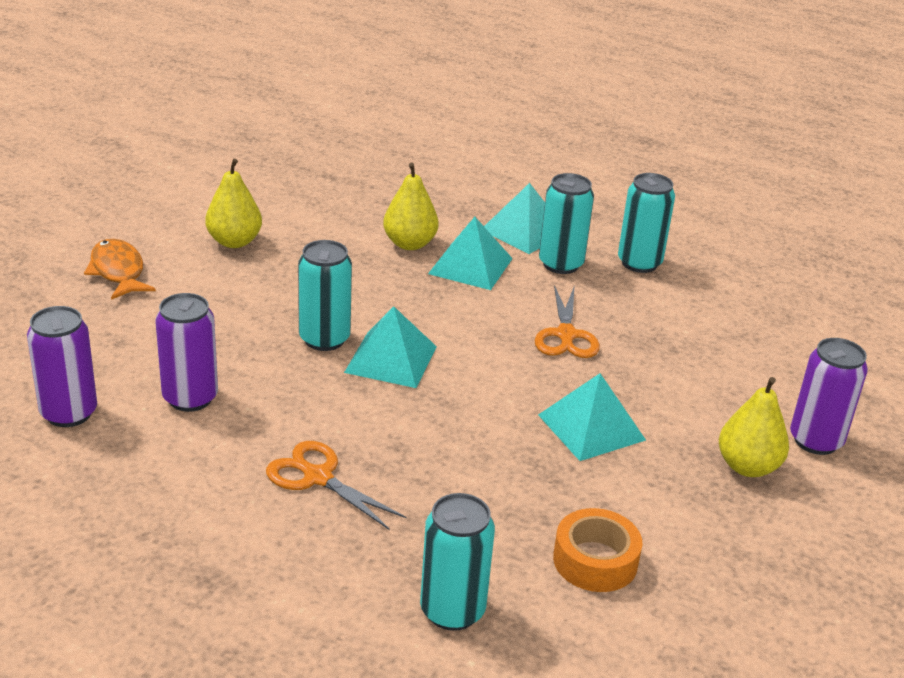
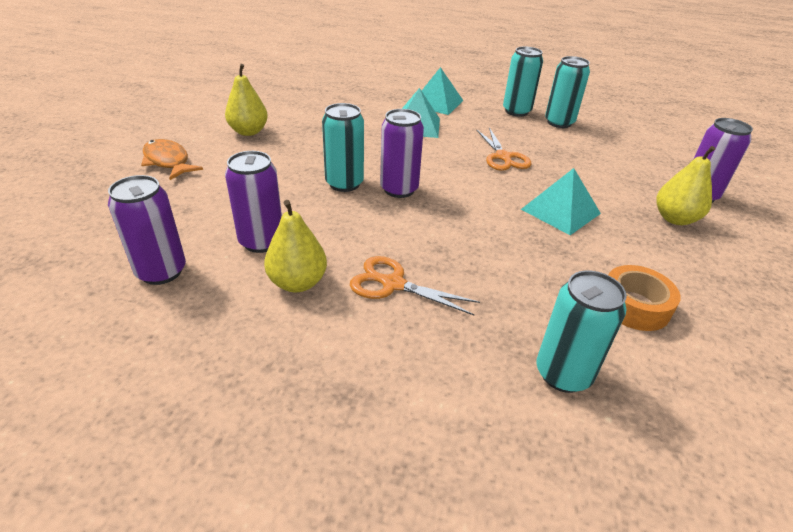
camera: 15 degrees left, 5 degrees up
turquoise pyramid [344,306,437,388] -> purple can [380,109,424,198]
yellow pear [383,162,439,250] -> yellow pear moved to [264,200,327,292]
turquoise can [539,173,594,274] -> turquoise can moved to [545,56,590,128]

